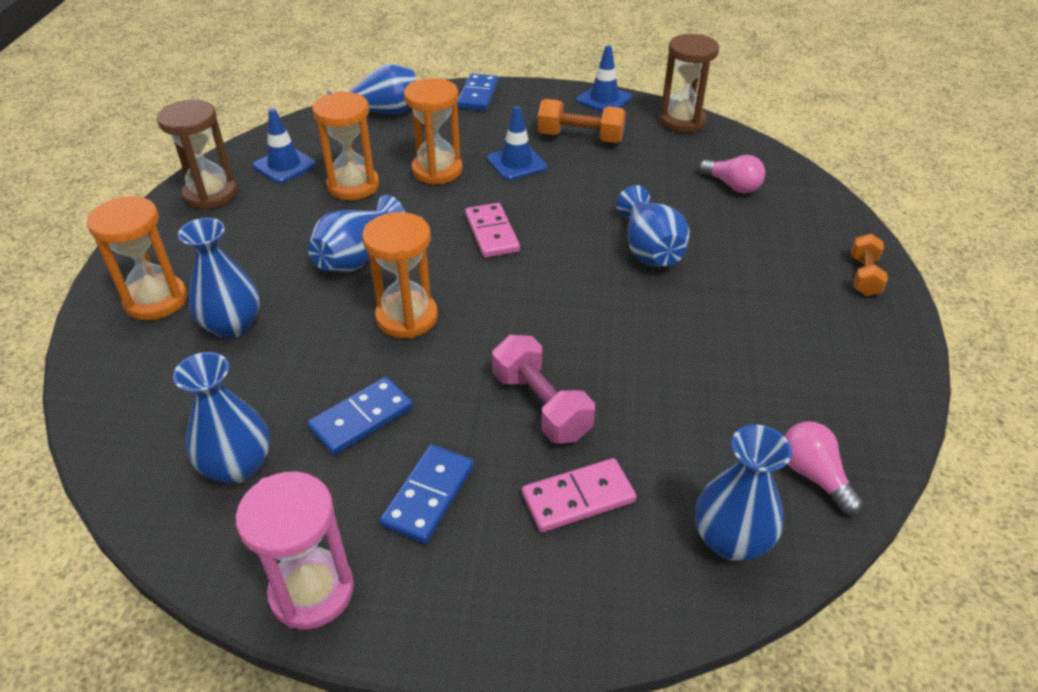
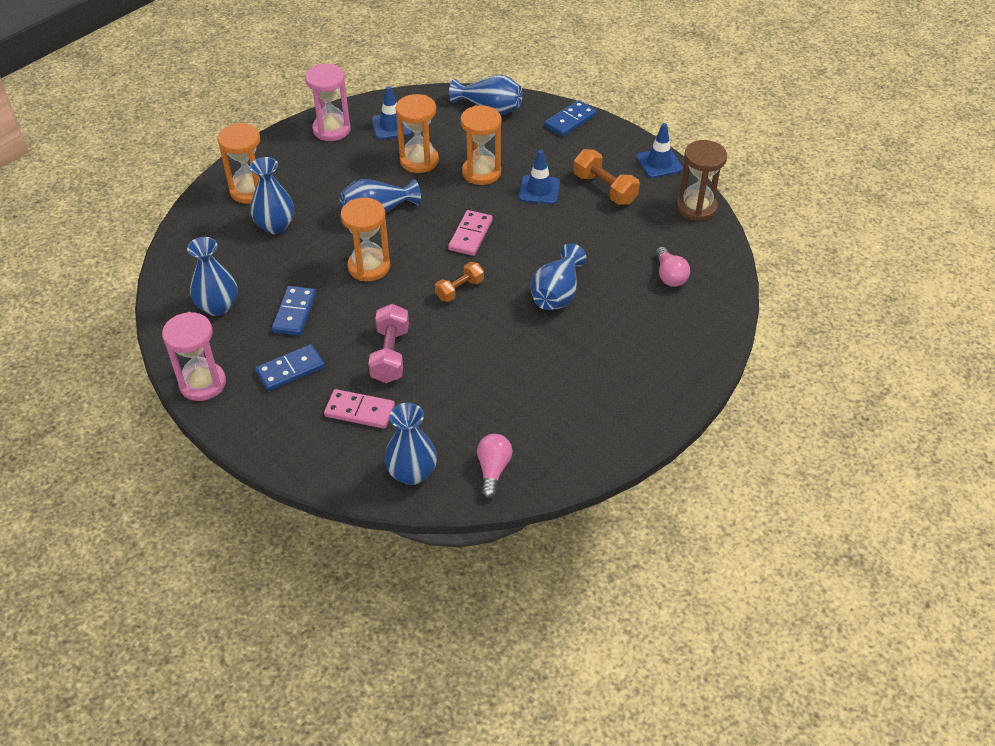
camera: 35 degrees right, 5 degrees up
brown hourglass [157,100,237,210] -> pink hourglass [305,64,351,141]
blue domino [307,377,413,455] -> blue domino turned 75 degrees counterclockwise [272,286,316,336]
orange dumbbell [851,234,888,296] -> orange dumbbell moved to [435,262,484,302]

